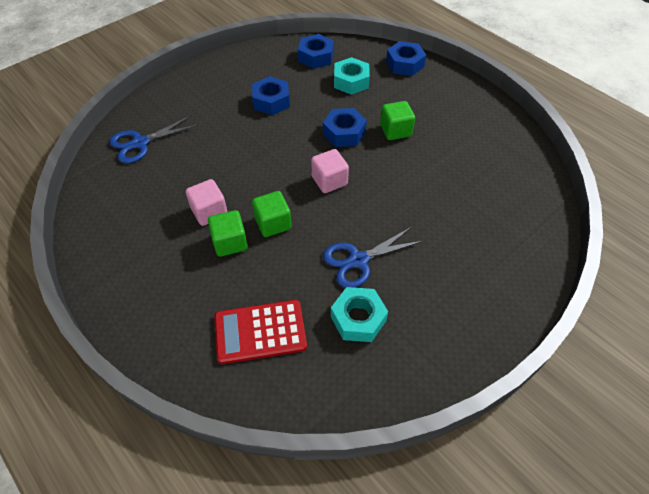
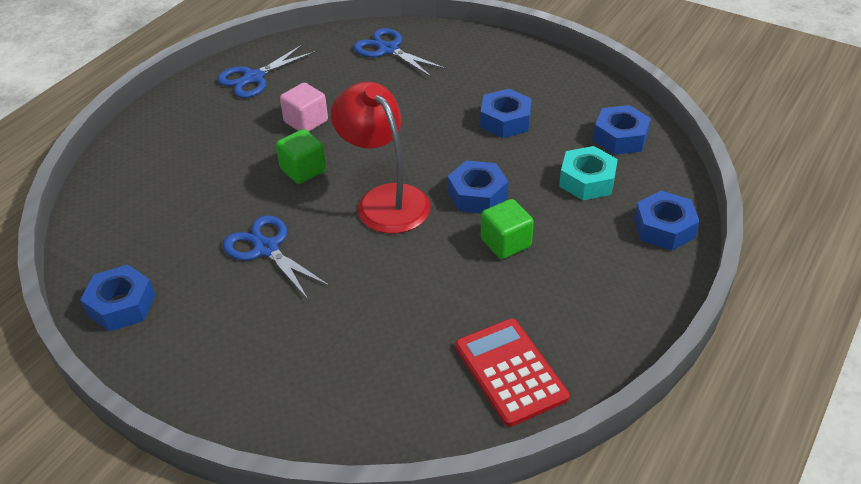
camera: 75 degrees right, 10 degrees down
green cube [208,210,248,257] -> none
red calculator [214,300,307,364] -> red calculator moved to [455,318,569,427]
pink cube [311,149,349,193] -> red lamp [331,82,431,234]
turquoise nut [331,287,388,342] -> none
none -> blue nut [80,265,155,332]
none -> blue scissors [217,45,315,98]

